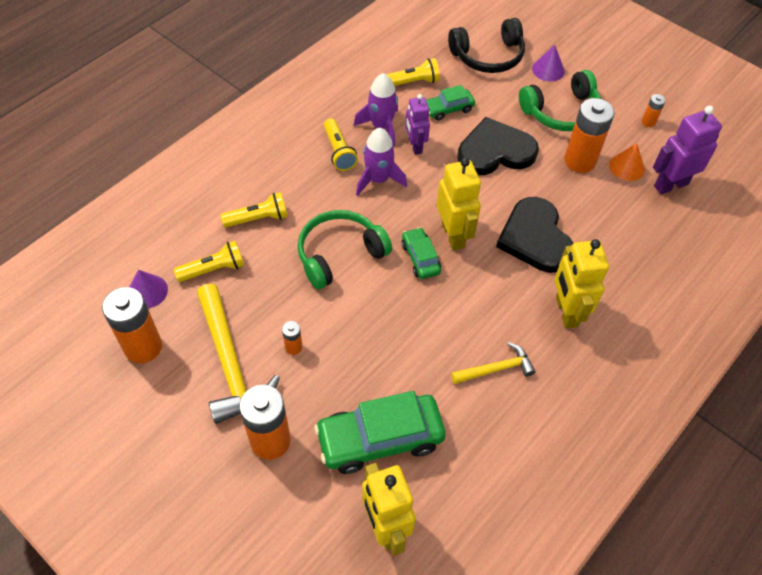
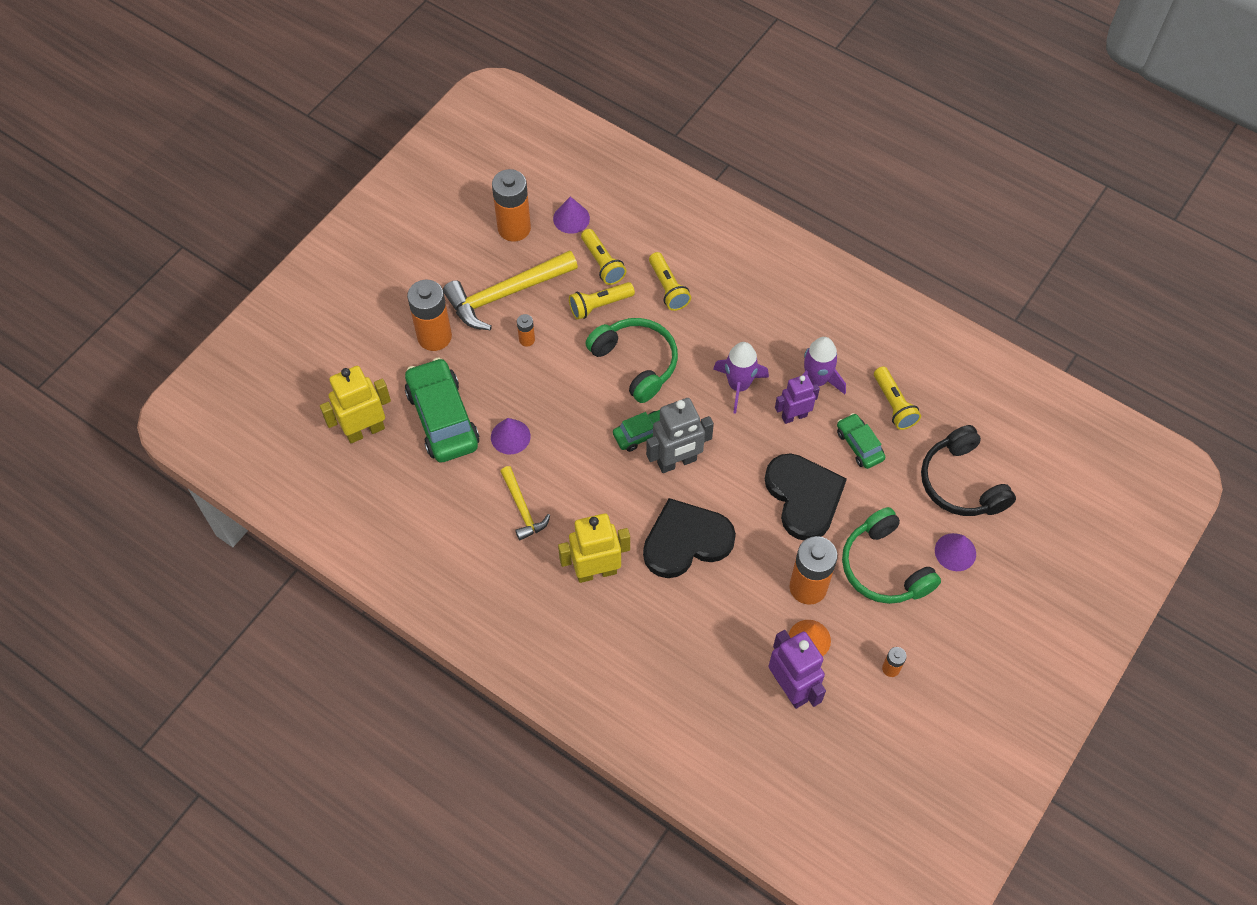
camera: 85 degrees right, 5 degrees up
yellow flashlight [324,119,358,171] -> yellow flashlight moved to [569,282,635,320]
yellow robot [437,157,481,250] -> grey robot [646,398,714,473]
none -> purple cone [491,418,531,454]

